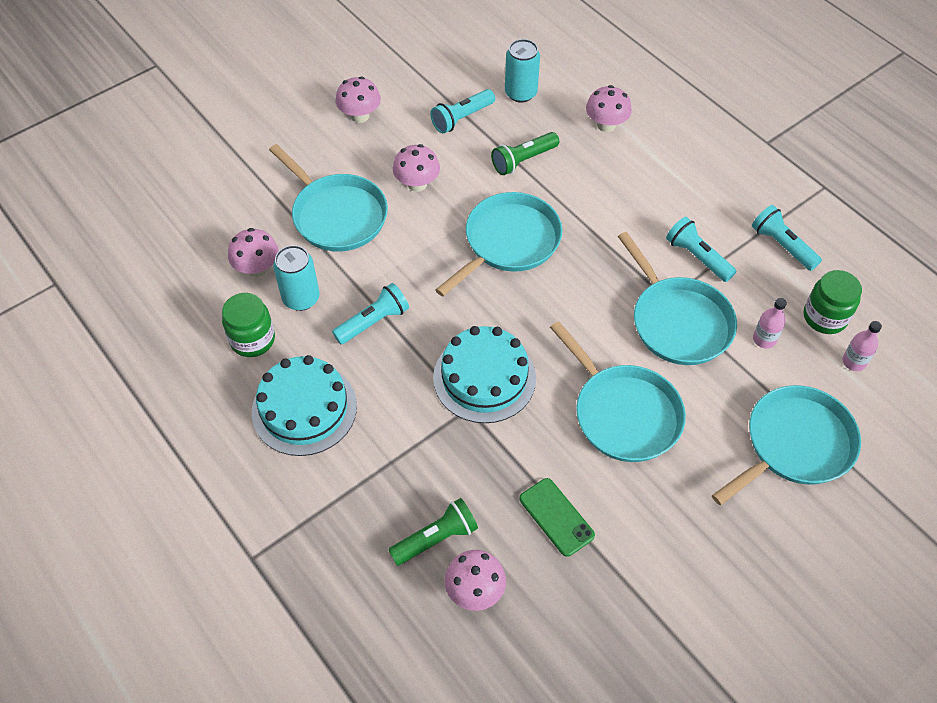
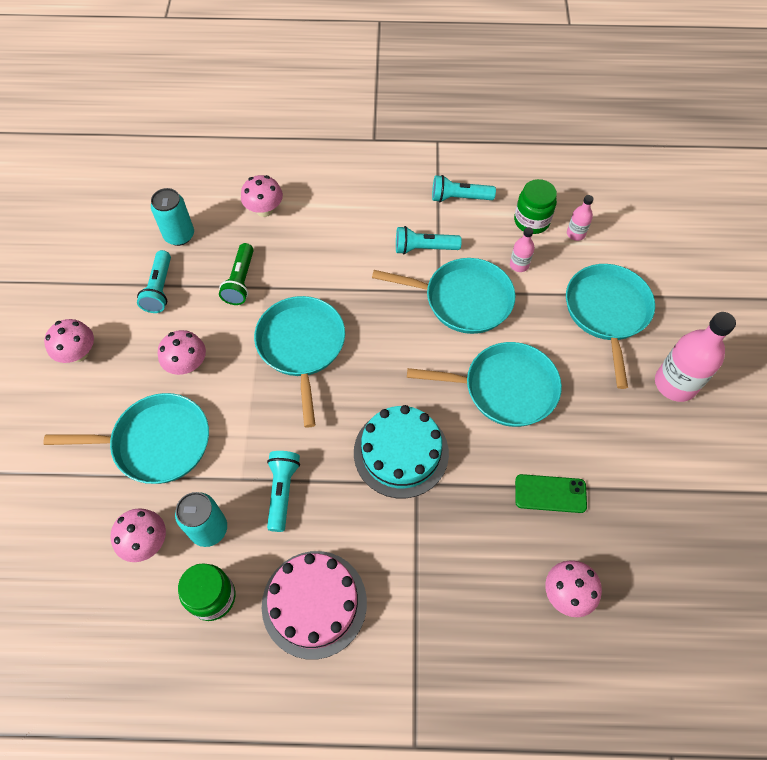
camera: 50 degrees left, 5 degrees up
turquoise cake [252,355,357,456] -> pink cake [262,551,367,659]
green flashlight [388,498,478,566] -> none
none -> pink bottle [655,312,736,402]

